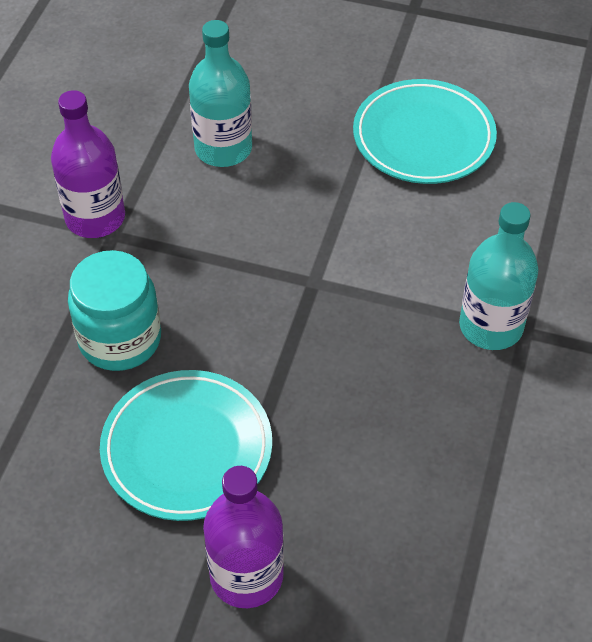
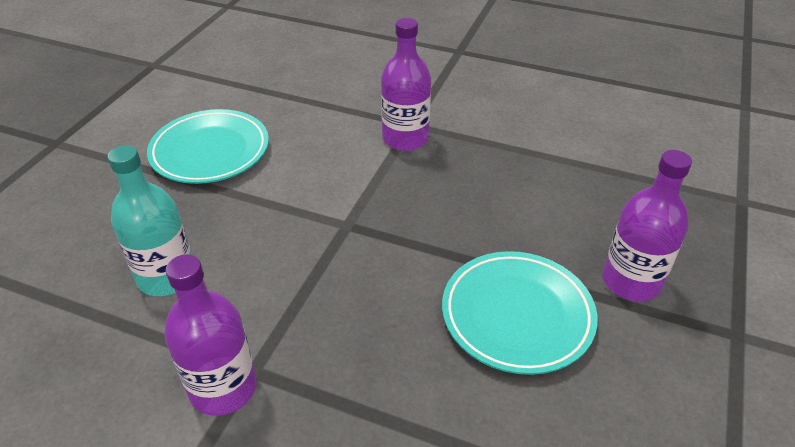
camera: 85 degrees left, 10 degrees down
turquoise jar [68,250,161,371] -> none
turquoise bottle [459,202,538,350] -> purple bottle [381,18,431,151]

